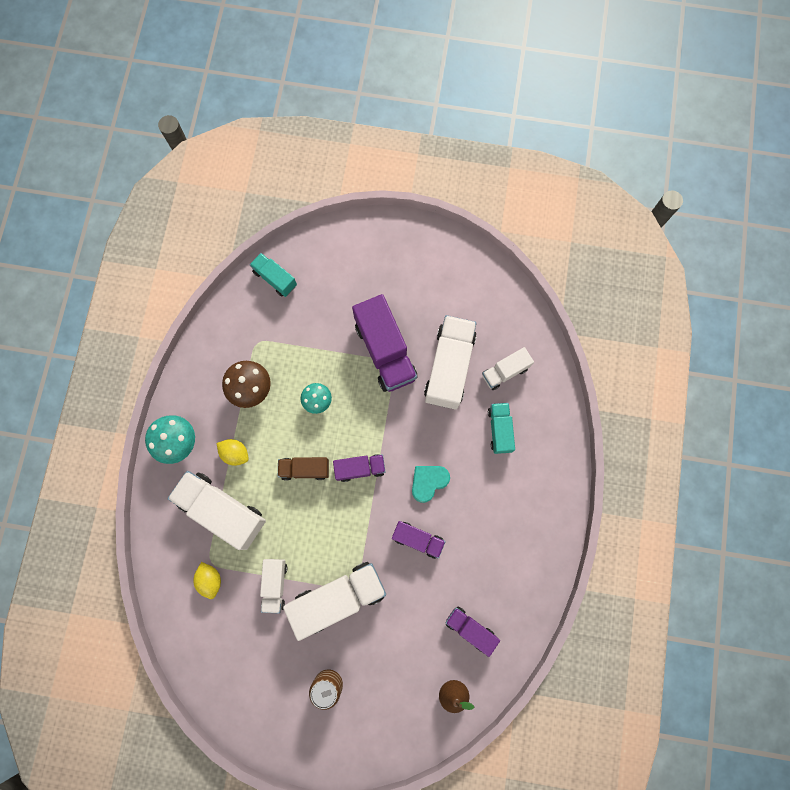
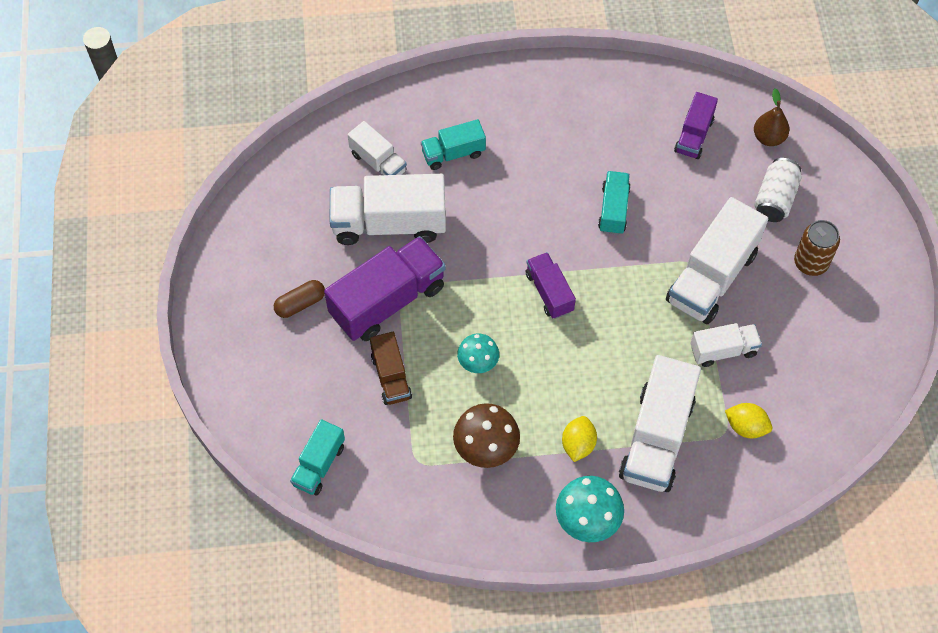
camera: 105 degrees left, 15 degrees down
yellow lemon [193,562,221,599] -> yellow lemon turned 60 degrees clockwise [725,403,772,438]
brown truck [278,457,329,481] -> brown truck moved to [370,332,412,405]
white truck [283,562,386,641] -> white truck turned 105 degrees counterclockwise [666,197,768,324]
purple truck [392,521,446,559] -> turquoise truck [598,171,631,235]
turquoise heart [412,466,450,503] -> none
none -> brown capsule [274,280,325,318]
none -> white can [755,158,802,222]

